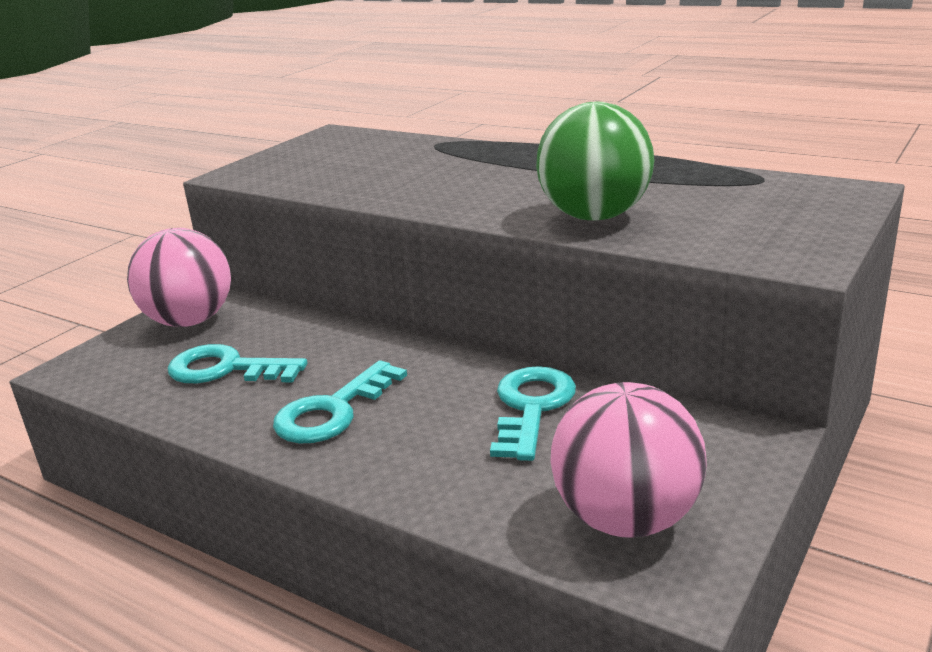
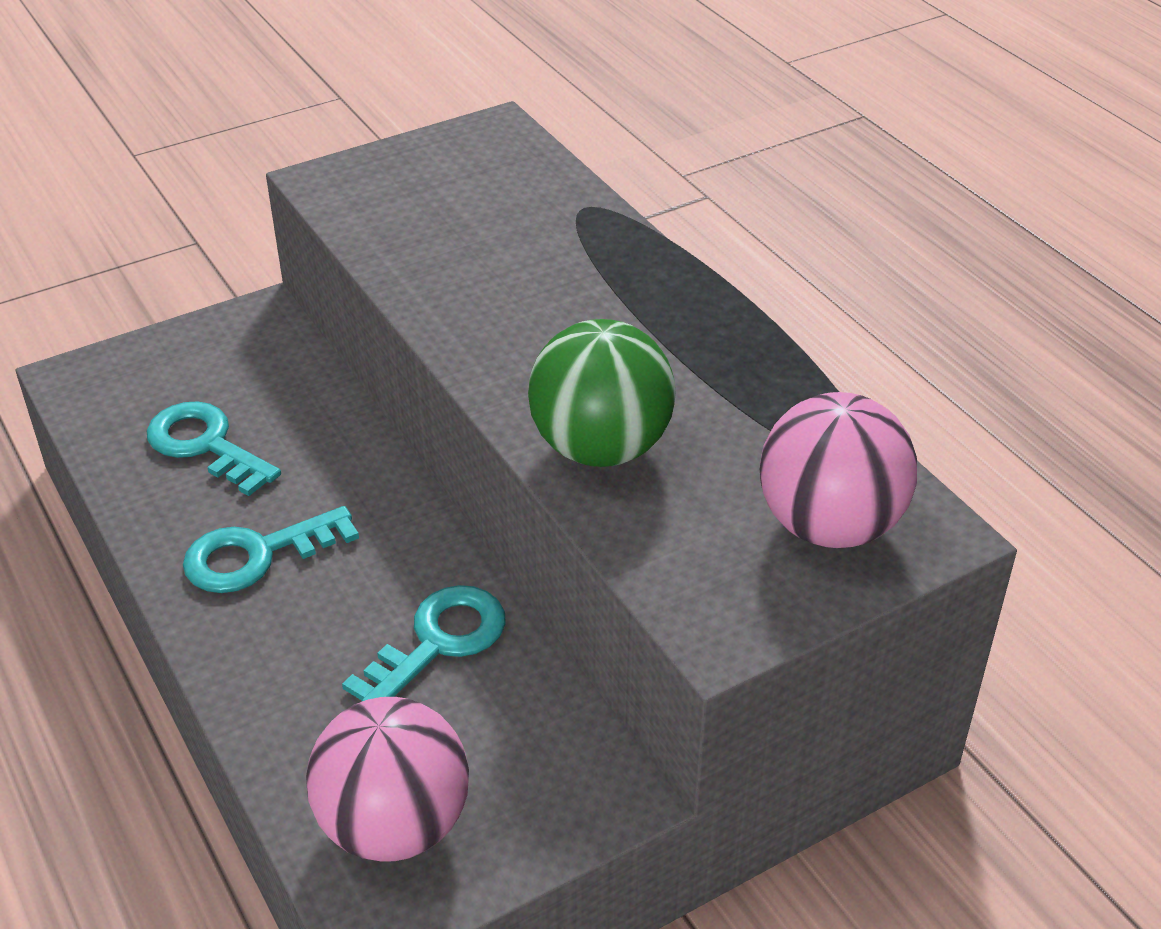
camera: 25 degrees right, 15 degrees up
pink ball [127,228,231,327] -> pink ball moved to [760,392,917,548]

